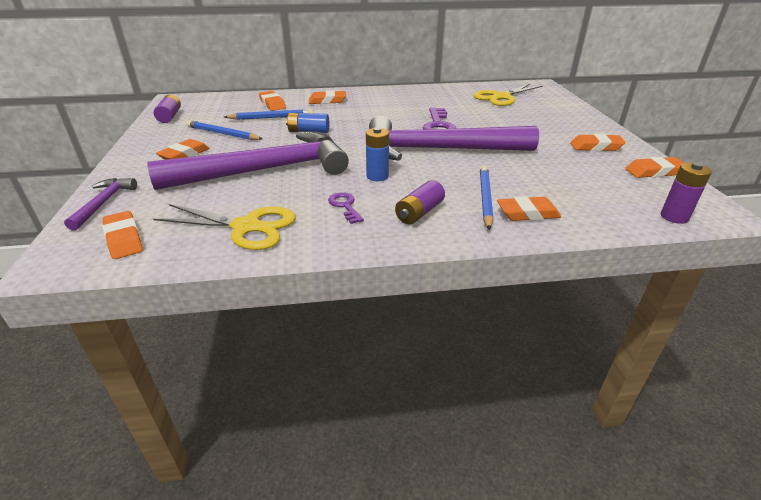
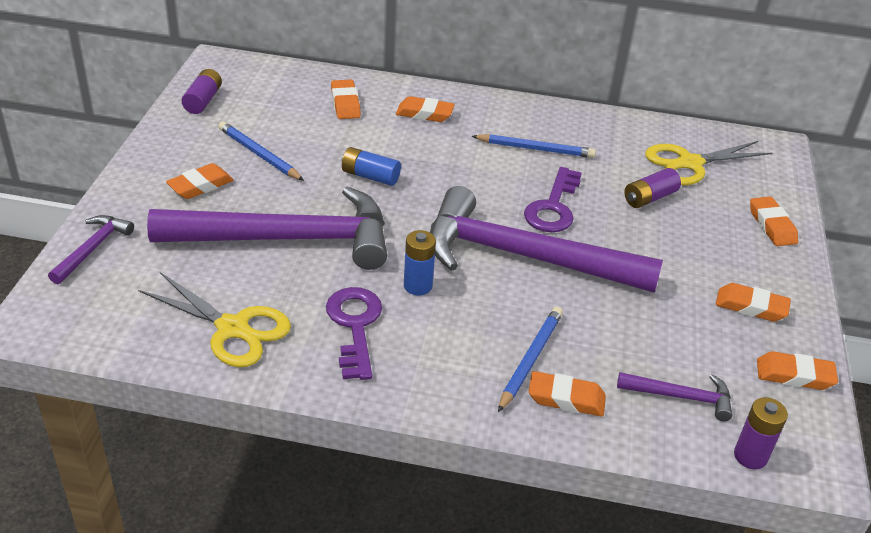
camera: 15 degrees right, 5 degrees up
orange eraser [102,211,143,259] -> orange eraser moved to [750,197,798,246]
blue pencil [224,109,313,120] -> blue pencil moved to [472,134,596,158]
purple key [328,192,364,224] -> purple key [326,287,382,380], size x1.73
purple battery [395,180,445,225] -> purple battery moved to [624,168,681,208]
none -> purple hammer [617,372,732,421]

